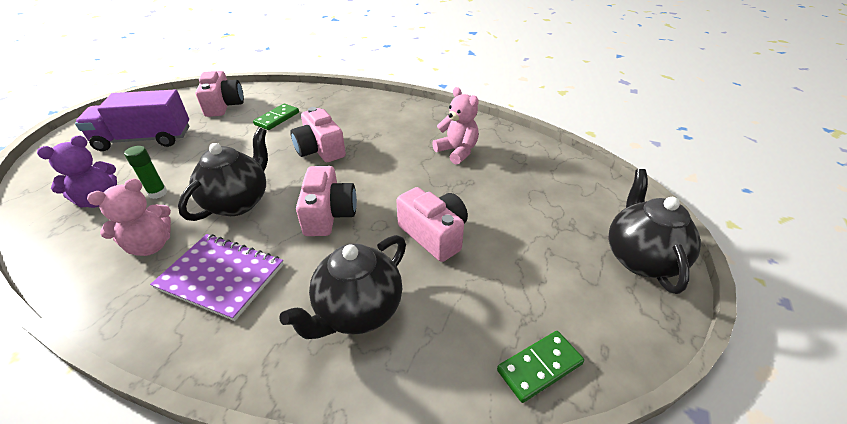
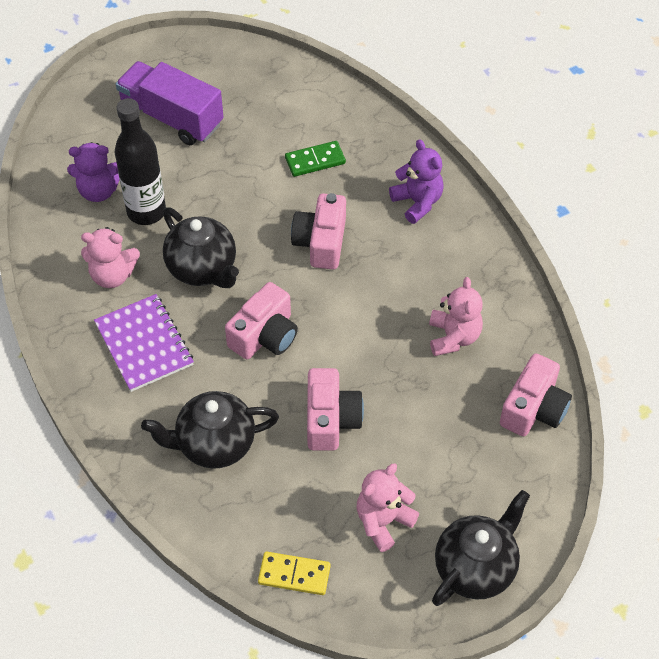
camera: 40 degrees right, 15 degrees up
green glue stick [124,146,167,199] -> black bottle [115,98,166,225]
black teapot [178,127,268,221] -> black teapot turned 75 degrees clockwise [163,207,239,288]
pink camera [195,71,244,117] -> pink camera moved to [500,353,572,436]
green domino [497,331,584,403] -> yellow domino [258,551,331,595]
none -> pink teddy bear [356,464,419,552]
none -> purple teddy bear [389,139,444,224]

